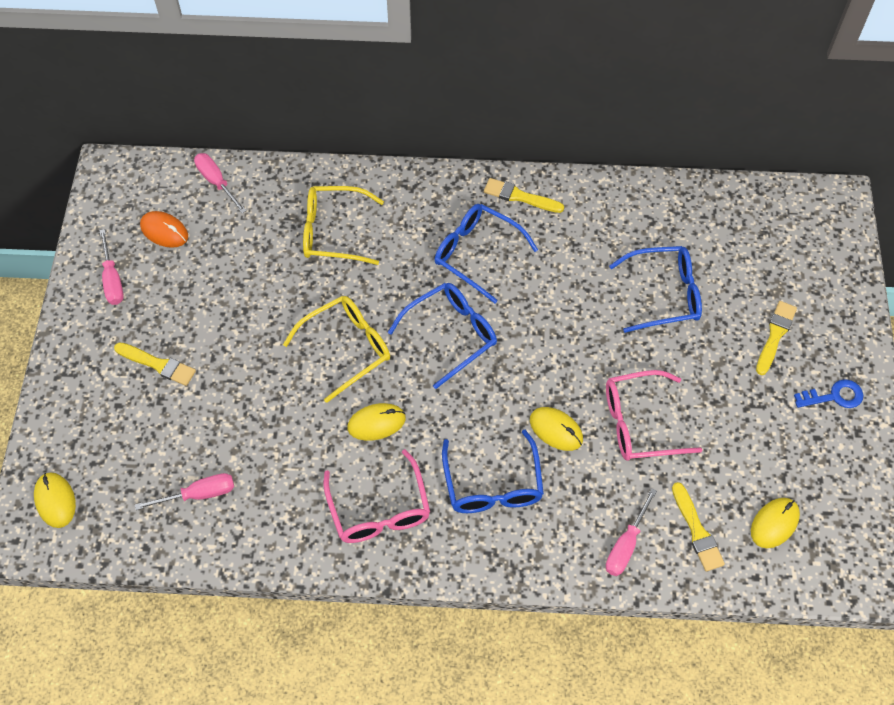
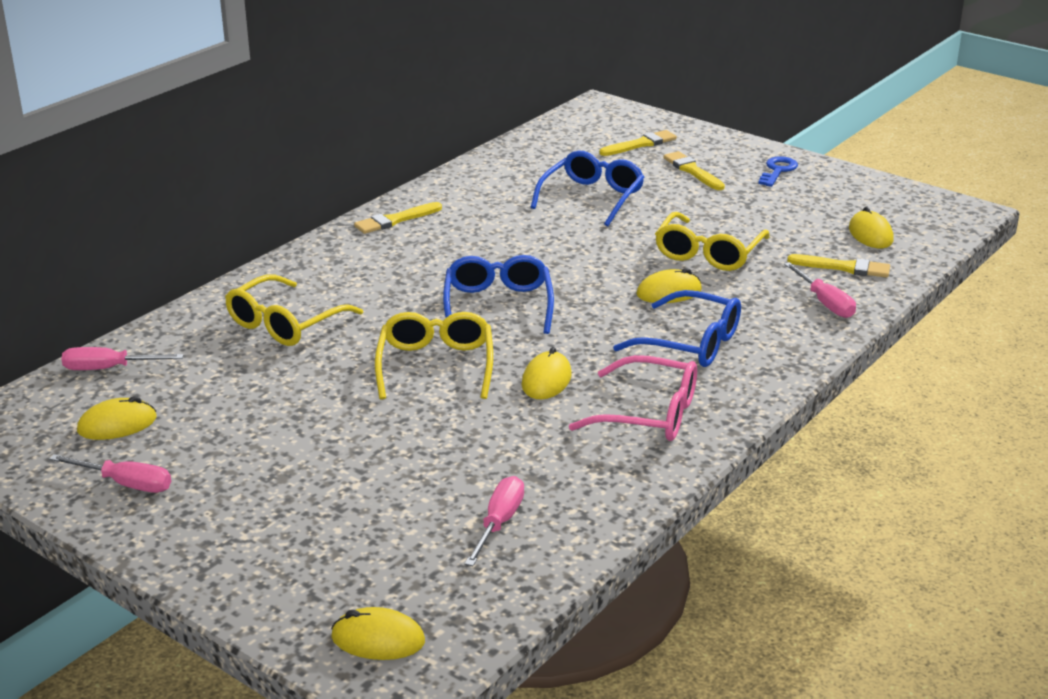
camera: 55 degrees left, 30 degrees down
yellow brush [114,342,196,386] -> yellow brush moved to [599,130,677,156]
orange mouse [140,211,188,248] -> yellow mouse [77,396,156,440]
blue glasses [434,204,538,303] -> none
pink glasses [606,370,702,461] -> yellow glasses [655,212,769,271]

